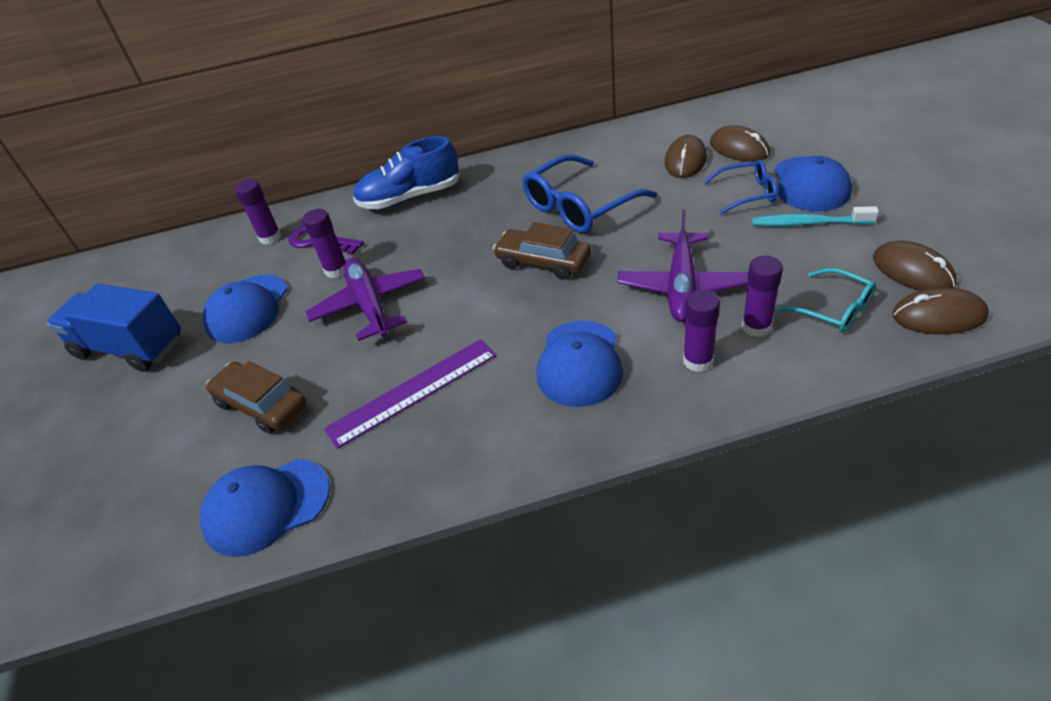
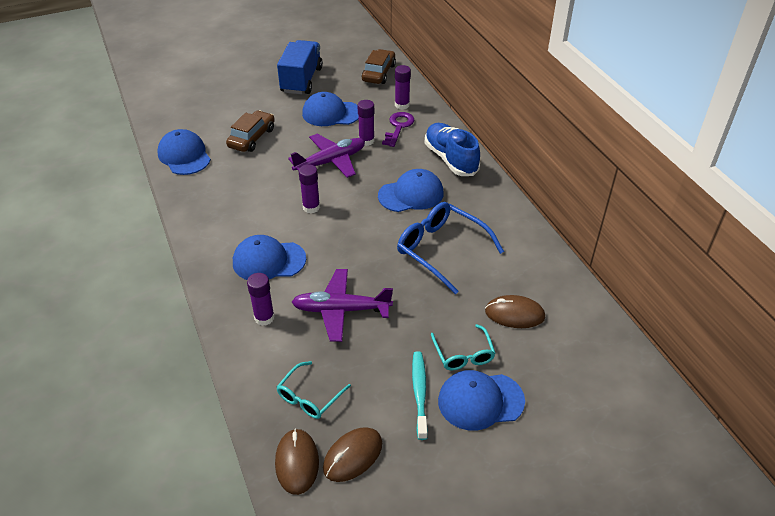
camera: 75 degrees right, 0 degrees up
purple ruler [324,339,497,449] -> none
brown car [493,222,591,280] -> brown car moved to [362,49,396,84]
blue glasses [704,160,778,215] -> turquoise glasses [431,324,496,371]
brown mouse [710,125,770,162] -> none
purple glue stick [742,255,783,337] -> purple glue stick moved to [299,164,320,214]
none -> blue cap [378,169,444,212]

